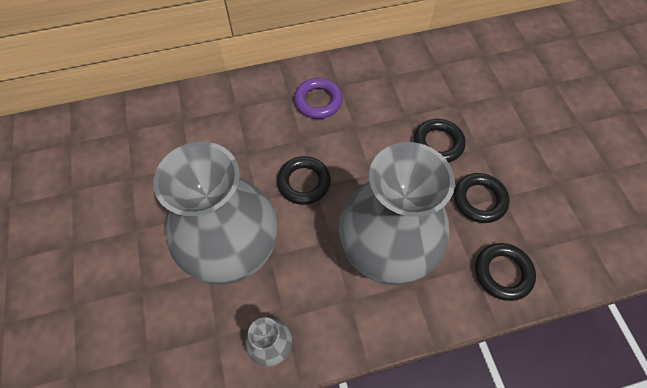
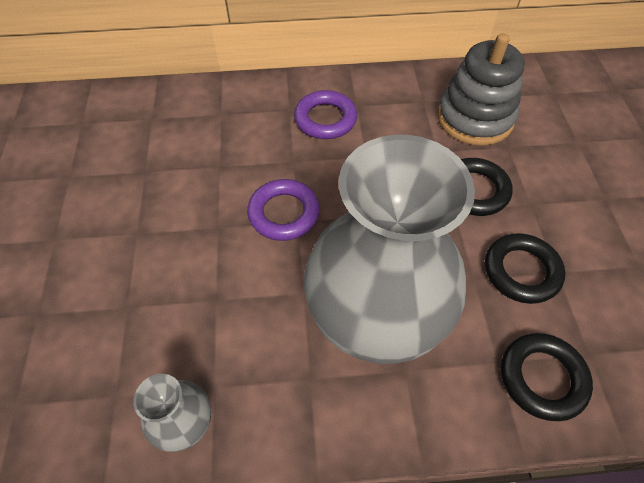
camera: 10 degrees right, 5 degrees down
grey vase [153,142,278,285] -> none
black ring [277,156,331,205] -> purple ring [247,179,320,241]
none -> grey stacking toy [437,33,525,146]

